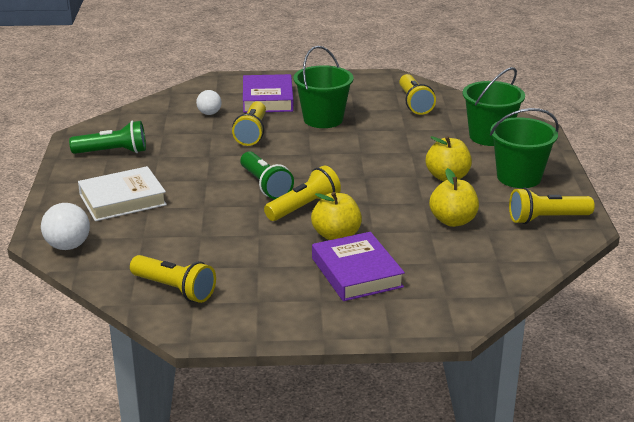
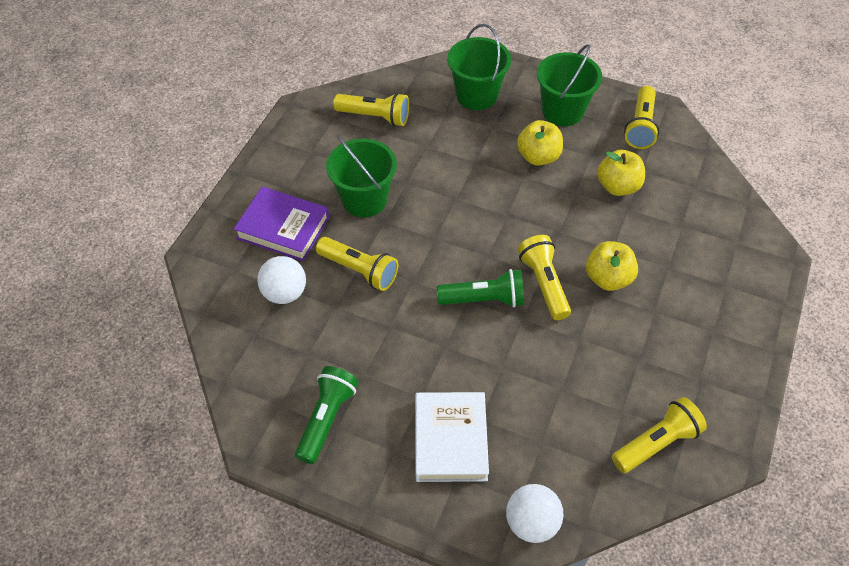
camera: 65 degrees left, 25 degrees up
white ball [196,90,222,115] -> white ball [257,256,306,304], size x1.51
purple book [312,232,405,301] -> none

